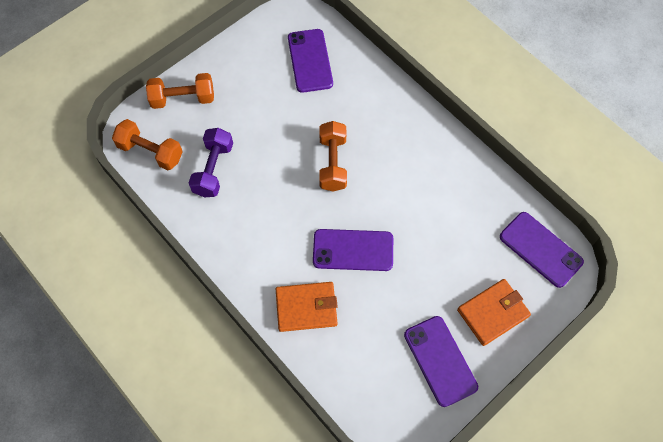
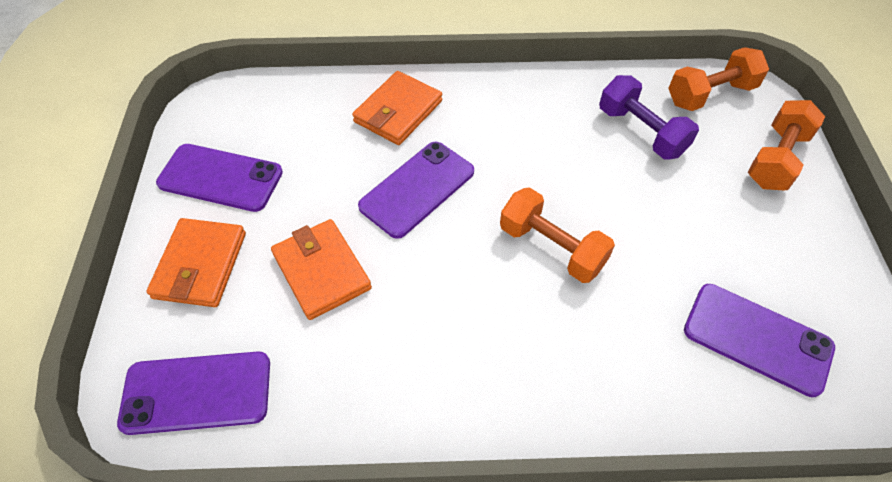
camera: 130 degrees right, 10 degrees down
none -> orange wallet [271,219,372,320]

